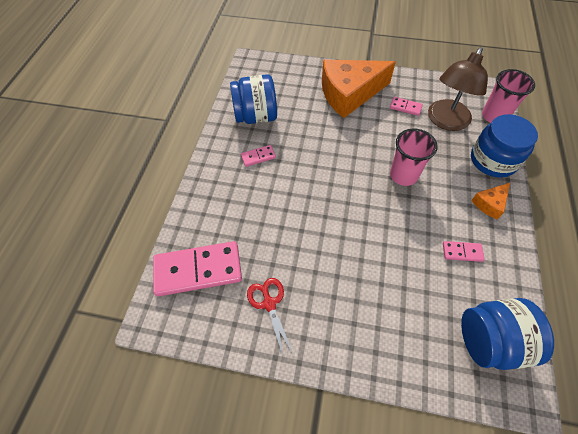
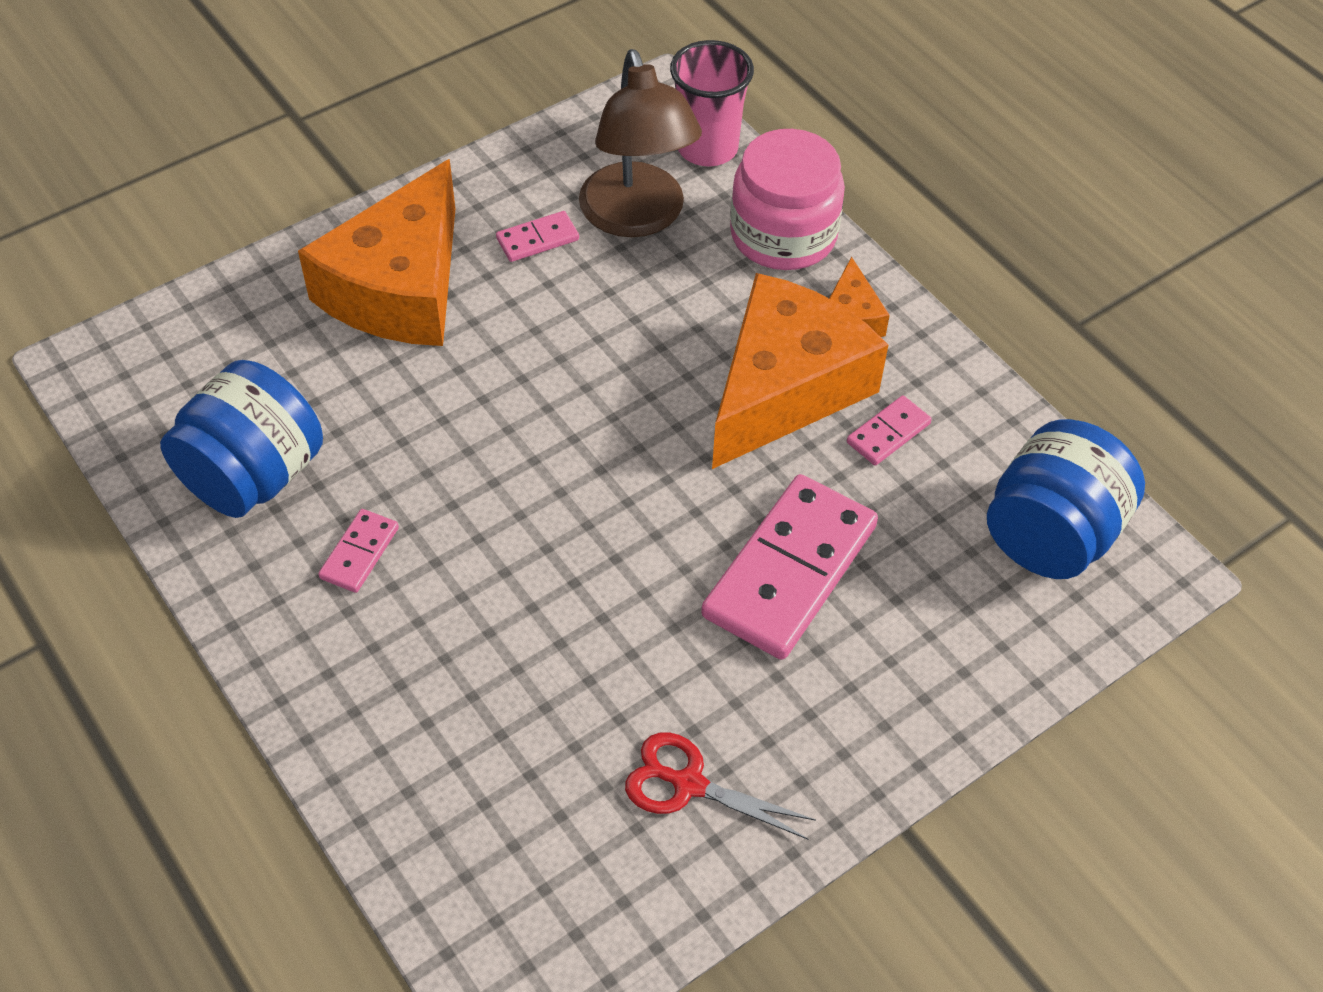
camera: 50 degrees left, 5 degrees down
pink domino [153,241,242,296] -> pink domino moved to [701,474,878,660]
pink cup [390,129,438,186] -> none
blue jar [471,114,538,178] -> pink jar [730,129,845,270]
none -> orange cheese [712,273,888,469]

